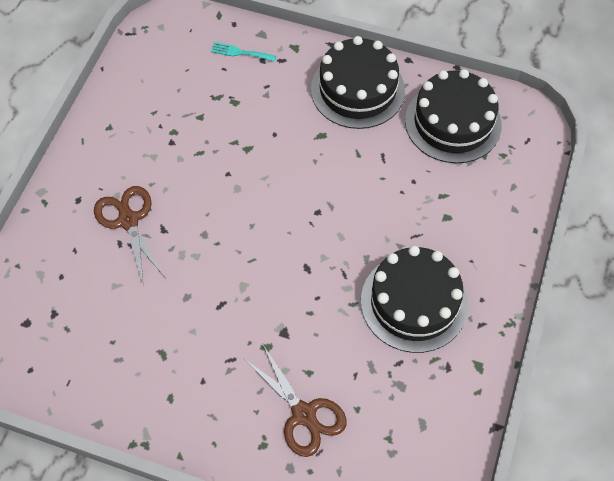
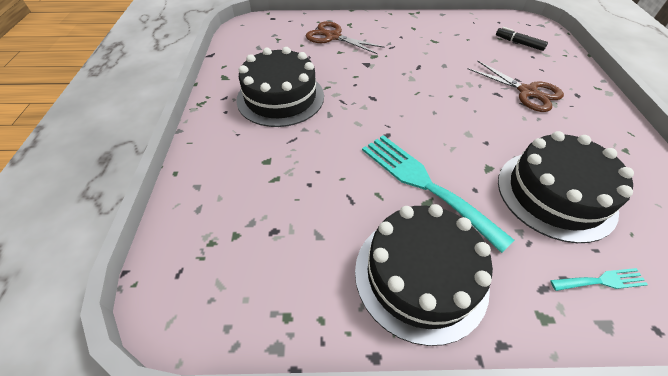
camera: 160 degrees right, 10 degrees down
black cake [405,69,502,163] -> black cake moved to [498,131,634,243]
none -> turquoise fork [362,135,514,253]
none -> black marker [496,27,548,51]

